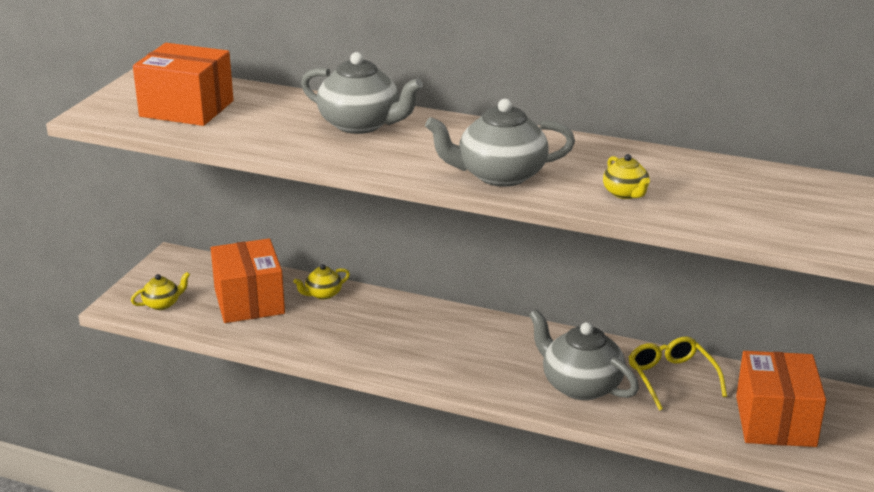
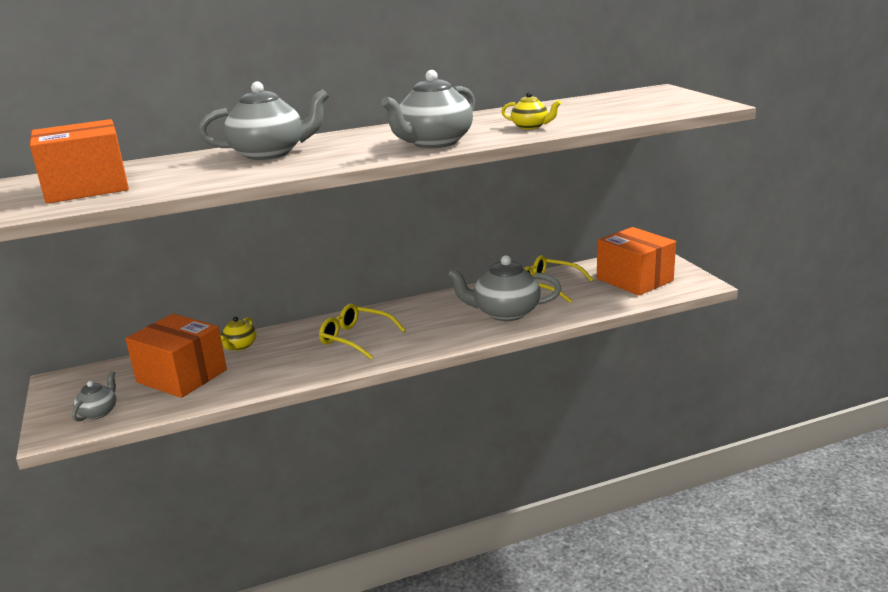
camera: 40 degrees left, 5 degrees down
yellow teapot [131,272,190,310] -> grey teapot [72,371,116,422]
none -> yellow glasses [319,303,406,359]

